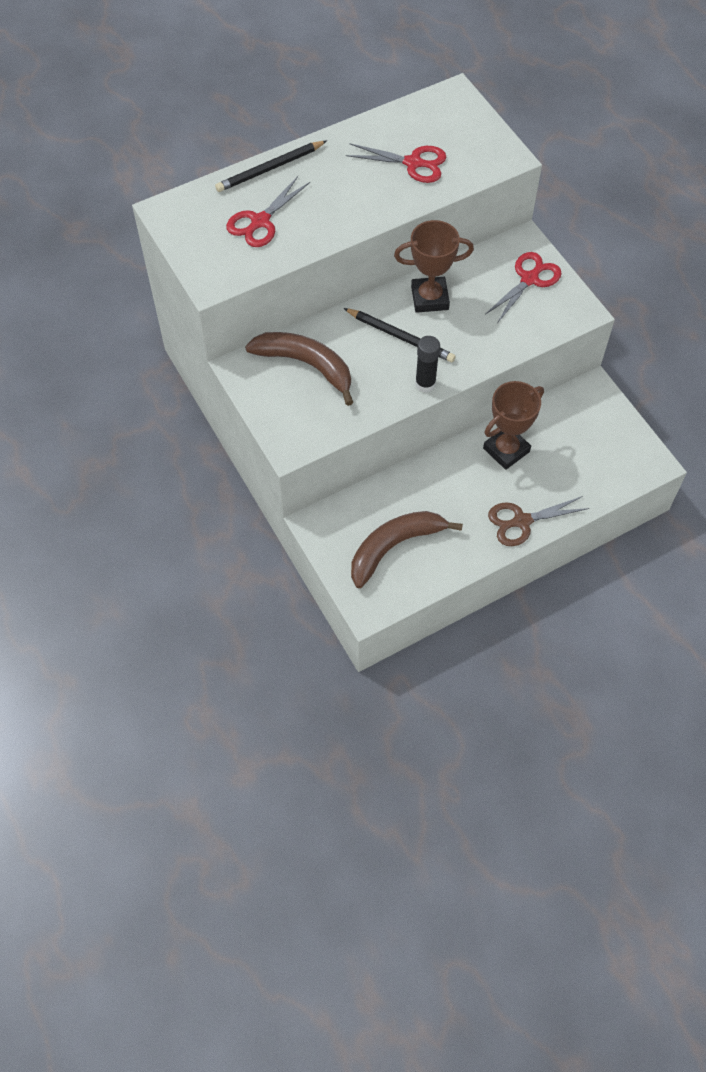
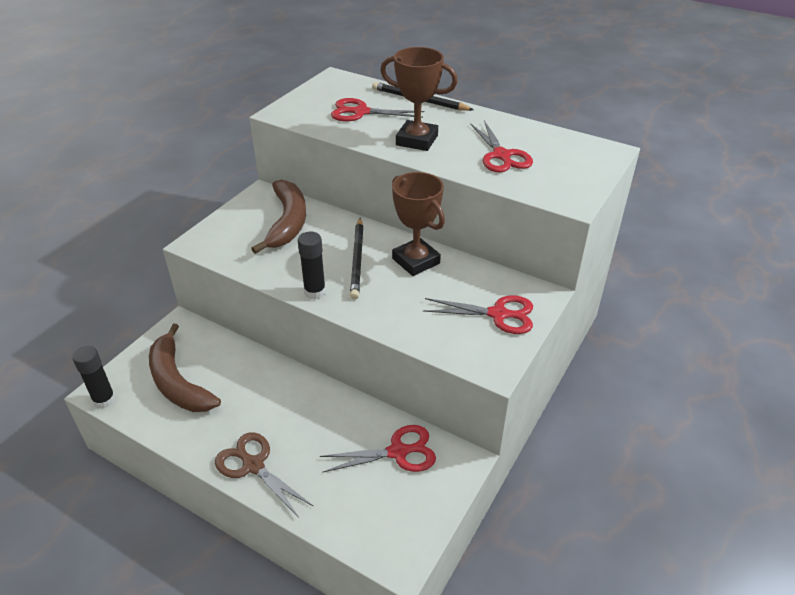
camera: 60 degrees right, 20 degrees down
brown banana [351,511,463,588] -> brown banana turned 150 degrees counterclockwise [149,323,221,412]
brown trophy [483,381,544,470] -> brown trophy moved to [380,47,458,151]
none -> black glue stick [73,346,116,409]
none -> red scissors [320,425,436,473]

